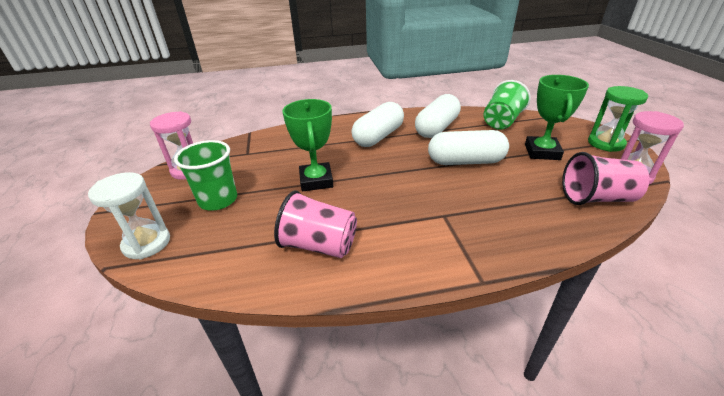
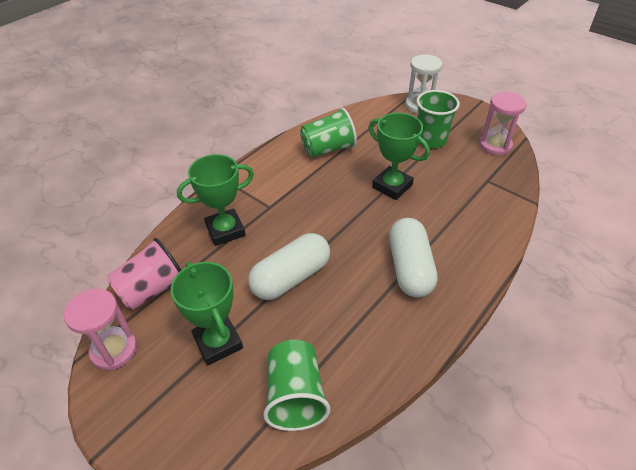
camera: 140 degrees right, 10 degrees up
pink cup [274,191,357,258] -> green cup [300,108,357,157]
white capsule [415,94,461,138] -> none
green hourglass [588,86,648,152] -> none
none -> green trophy [177,154,254,246]

